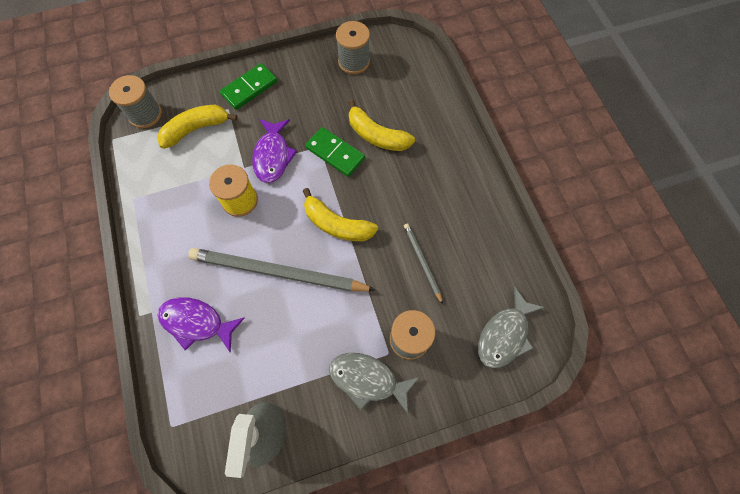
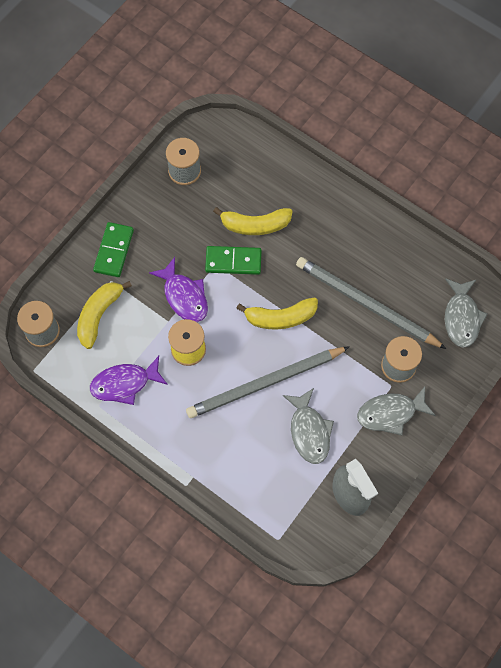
camera: 35 degrees left, 0 degrees up
purple fish [157,297,245,353] -> purple fish moved to [90,356,168,405]
grey pencil [404,223,443,304] -> grey pencil [296,257,446,349], size x2.09
none -> grey fish [283,388,334,464]

